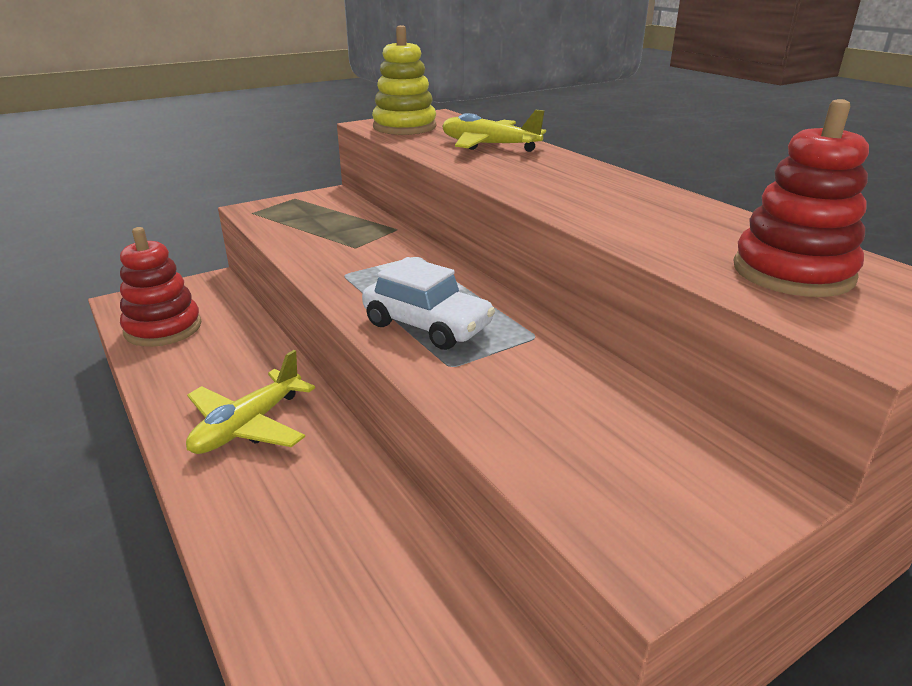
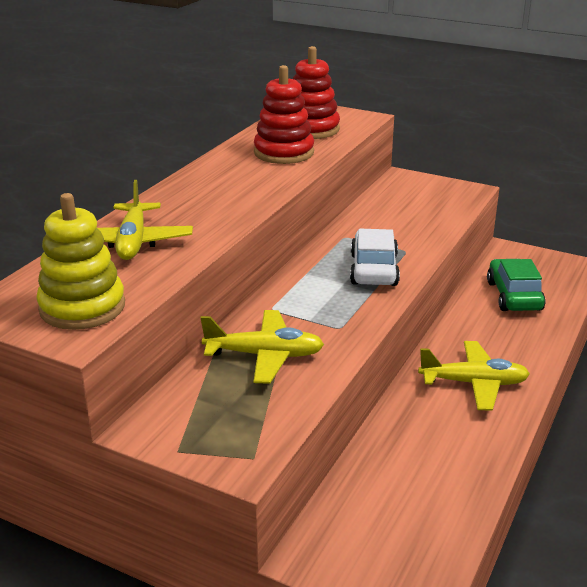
camera: 120 degrees left, 0 degrees up
red stacking toy [120,227,201,347] -> red stacking toy moved to [254,65,314,164]
none -> yellow plane [201,310,324,384]
none -> green car [487,259,546,311]

